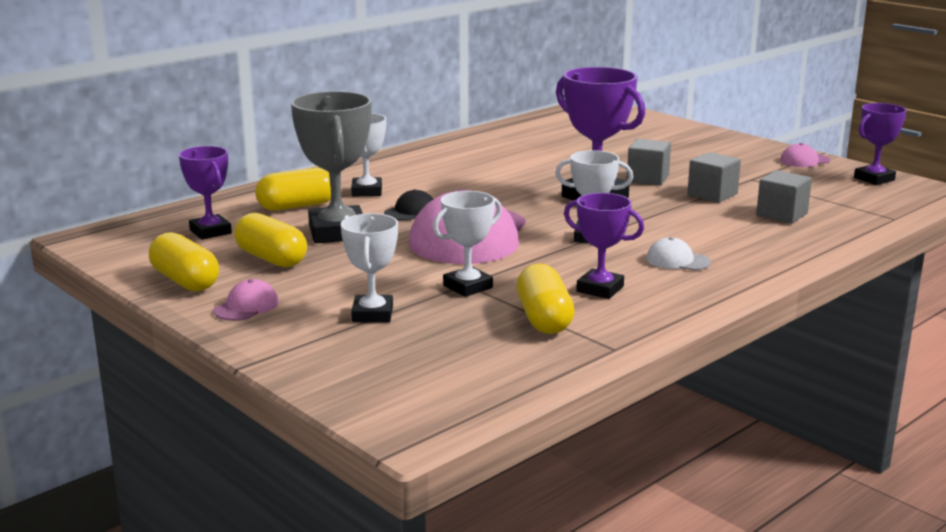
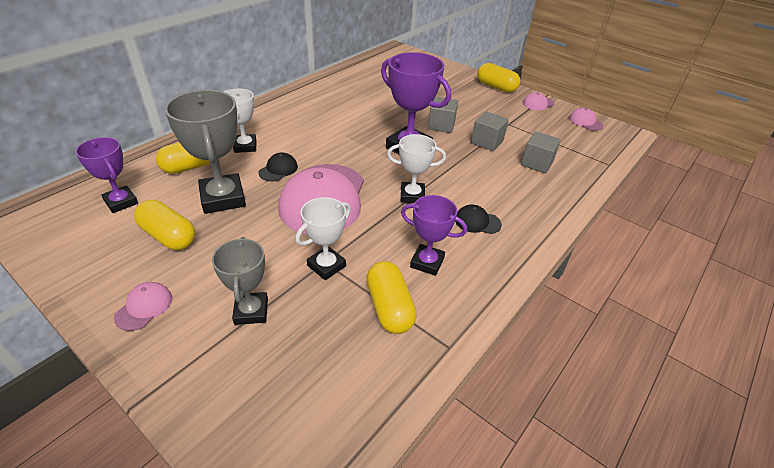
camera: 10 degrees left, 20 degrees up
yellow capsule [149,232,219,291] -> yellow capsule moved to [477,63,520,93]
white trophy [341,213,398,322] -> grey trophy [212,237,268,325]
white cap [646,237,711,270] -> black cap [455,204,502,234]
purple trophy [854,103,907,185] -> pink cap [569,108,603,131]

